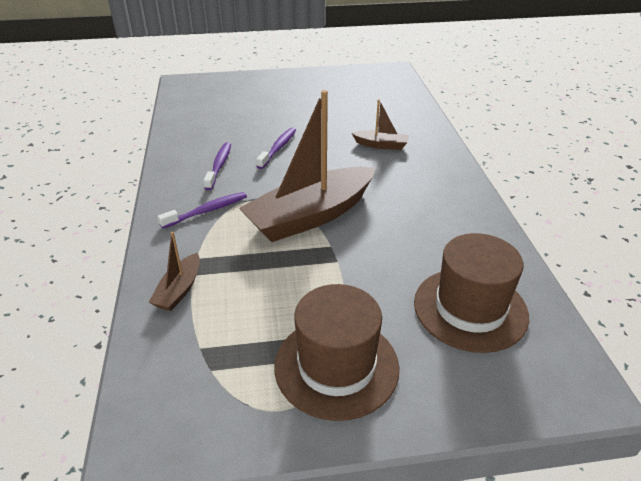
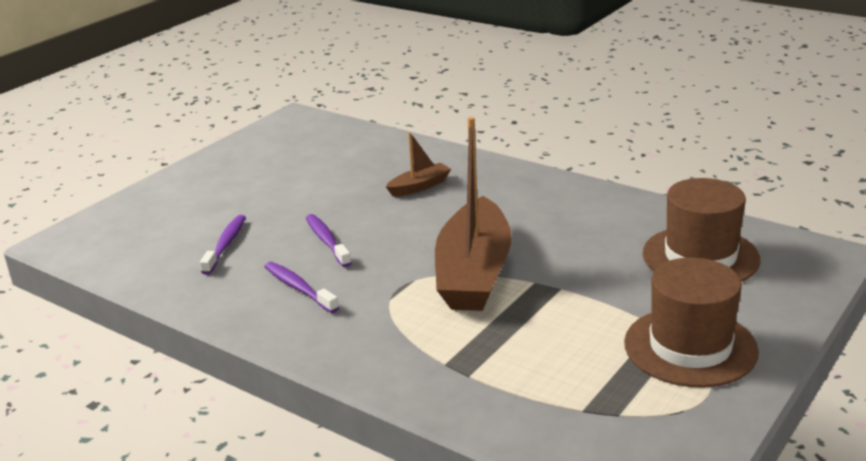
camera: 45 degrees left, 10 degrees down
brown boat [148,232,200,311] -> none
purple toothbrush [158,192,247,229] -> purple toothbrush moved to [200,215,246,275]

